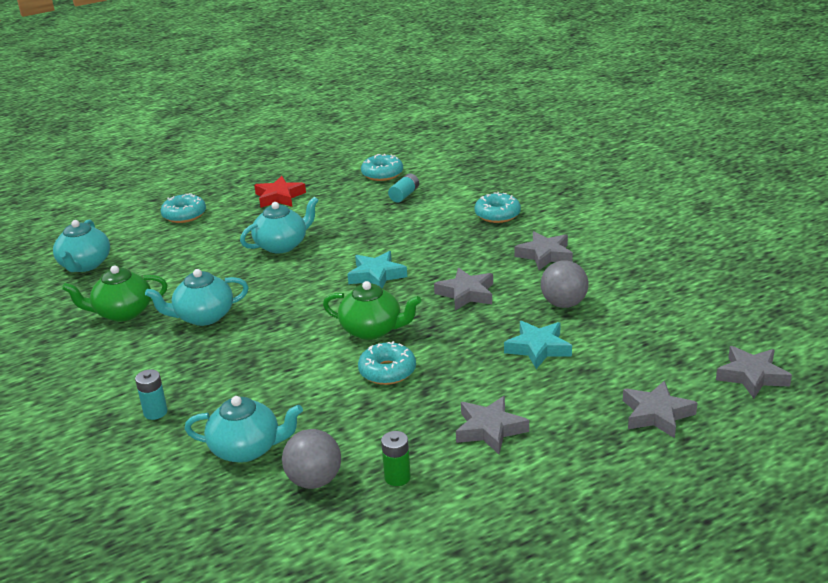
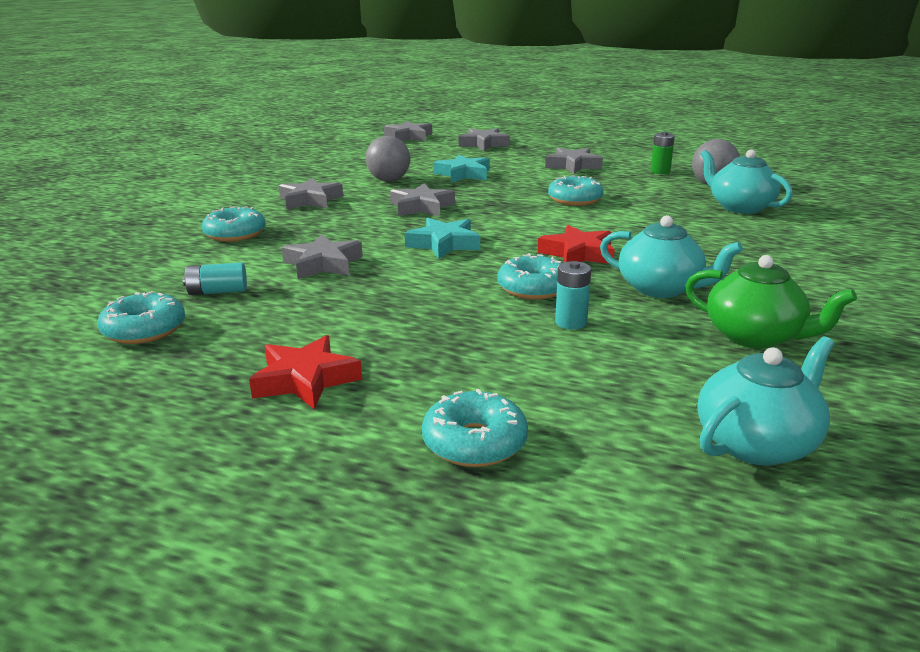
camera: 130 degrees left, 5 degrees down
turquoise battery [135,369,168,420] -> turquoise battery moved to [555,261,591,330]
turquoise teapot [240,197,319,254] -> none
green teapot [323,281,421,340] -> none
none -> grey star [282,234,363,279]
none -> turquoise donut [497,253,562,300]
none -> red star [538,225,615,264]

